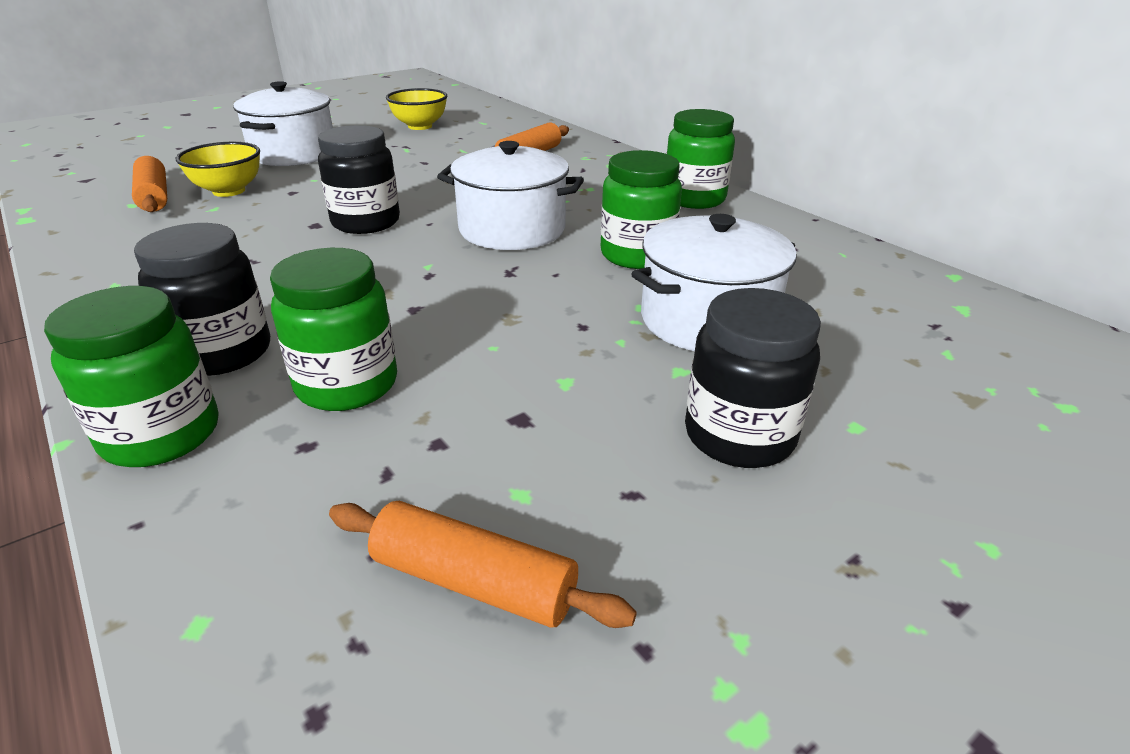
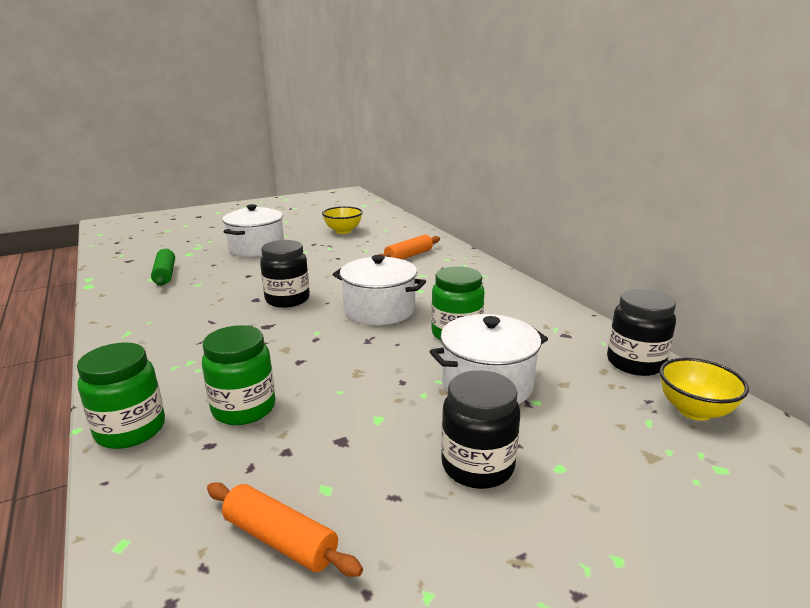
camera: 10 degrees right, 10 degrees down
orange rolling pin [132,156,167,212] -> green rolling pin [151,249,175,286]
black jar [134,223,270,376] -> black jar moved to [607,289,676,376]
yellow bowl [176,142,260,197] -> yellow bowl moved to [659,357,749,421]
green jar [666,109,735,209] -> none

